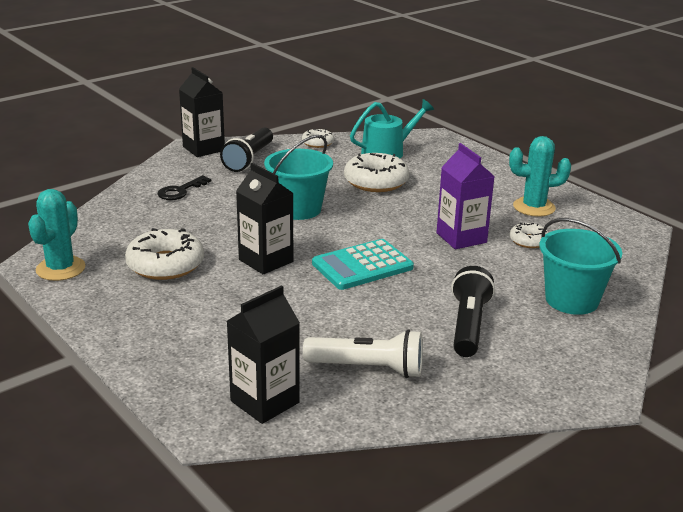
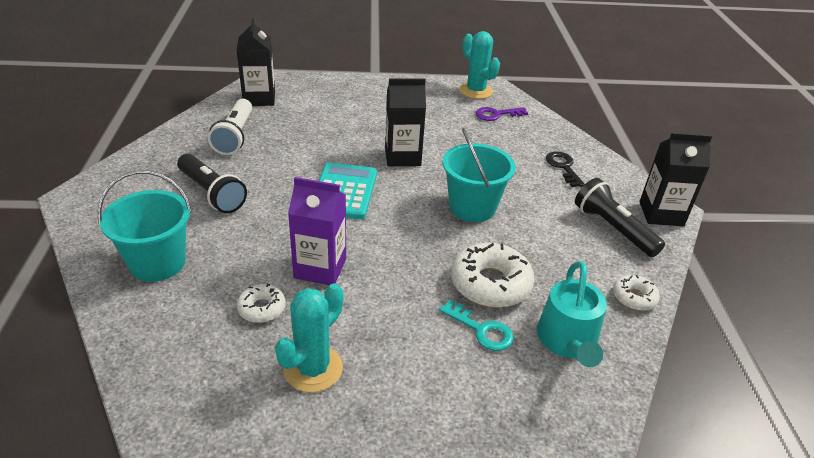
camera: 125 degrees right, 10 degrees up
white donut [125,228,204,280] -> none
white flashlight [303,329,423,378] -> white flashlight turned 45 degrees counterclockwise [208,99,252,155]
none -> turquoise key [439,300,514,351]
none -> purple key [475,107,528,121]

